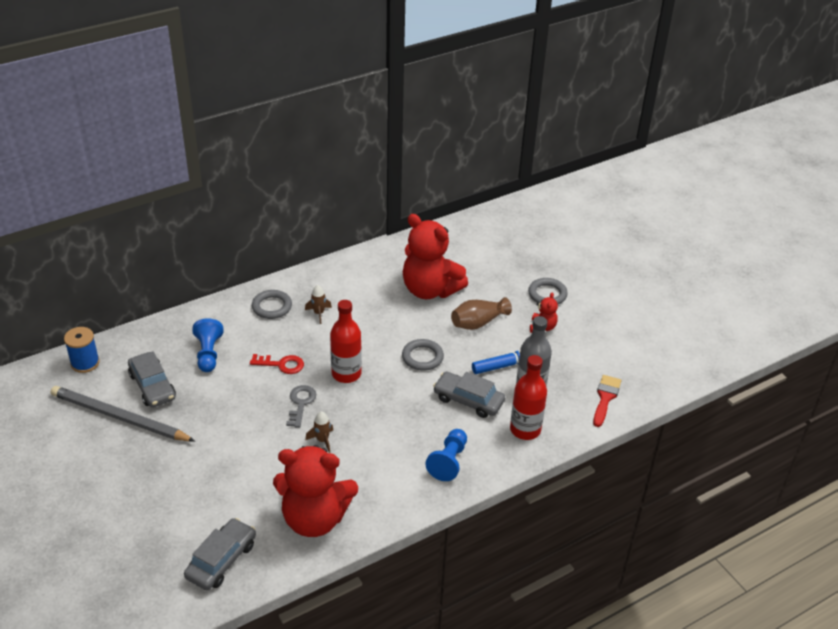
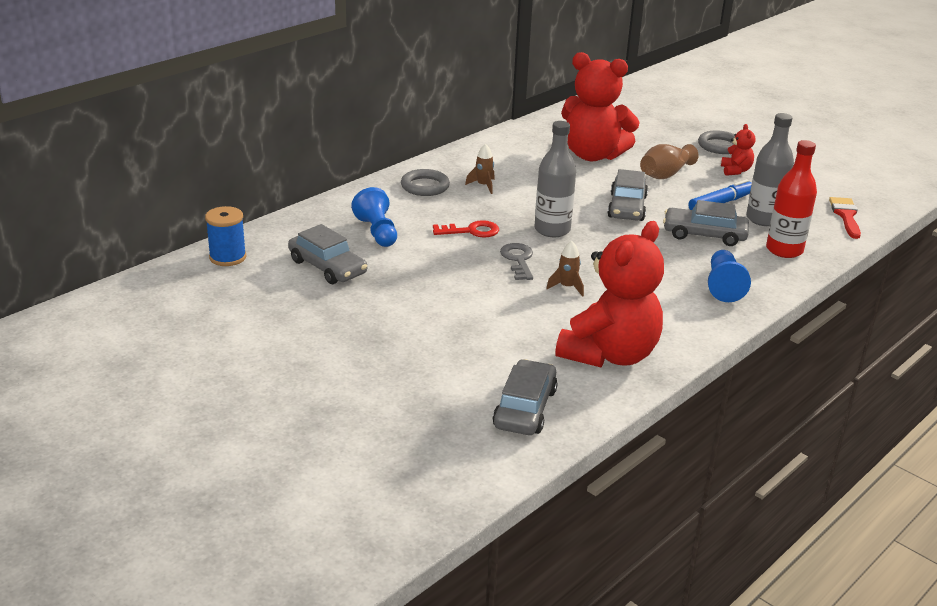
camera: 15 degrees left, 10 degrees down
grey pencil [51,386,195,441] -> none
red teddy bear [273,445,358,537] -> red teddy bear turned 45 degrees counterclockwise [555,221,664,368]
red bottle [330,300,362,383] -> grey bottle [534,121,576,237]
grey ring [402,339,444,371] -> grey car [607,169,648,221]

